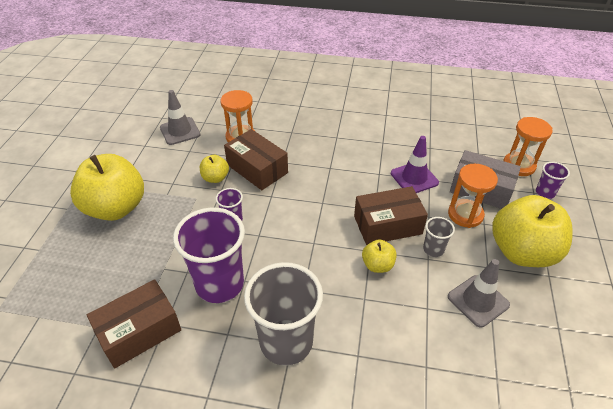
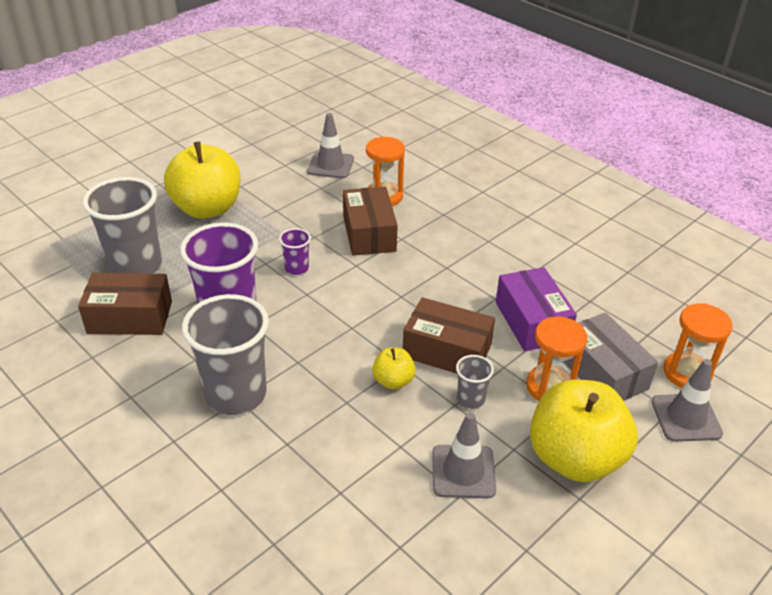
camera: 35 degrees right, 5 degrees down
yellow apple [200,155,229,183] -> none
purple traffic cone [391,136,439,193] -> purple box [496,267,577,351]
purple cup [536,162,570,199] -> grey traffic cone [651,359,723,442]
none -> grey cup [83,177,162,274]

